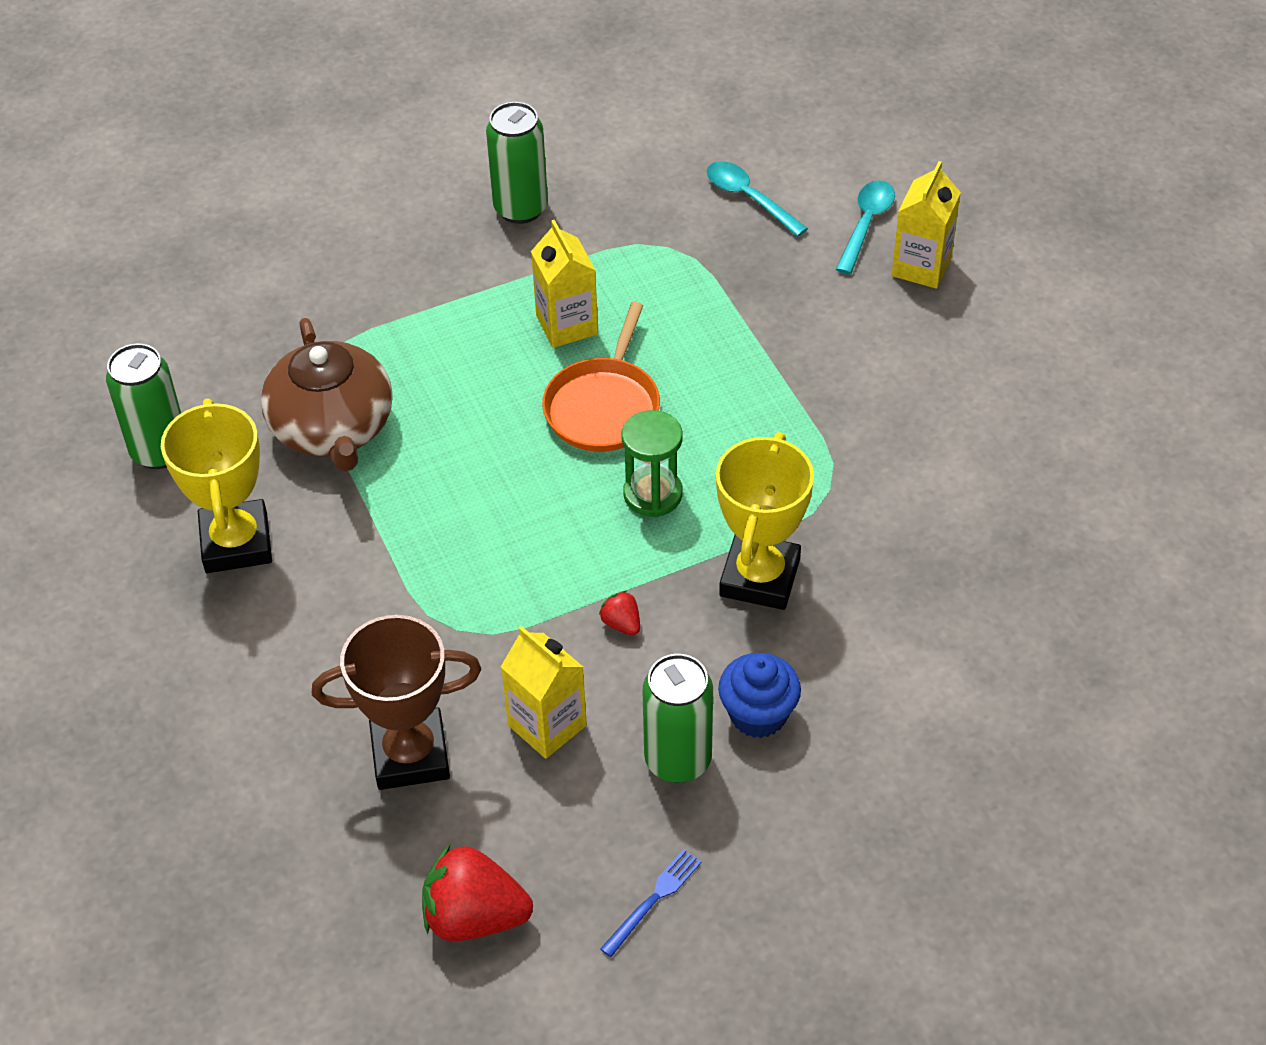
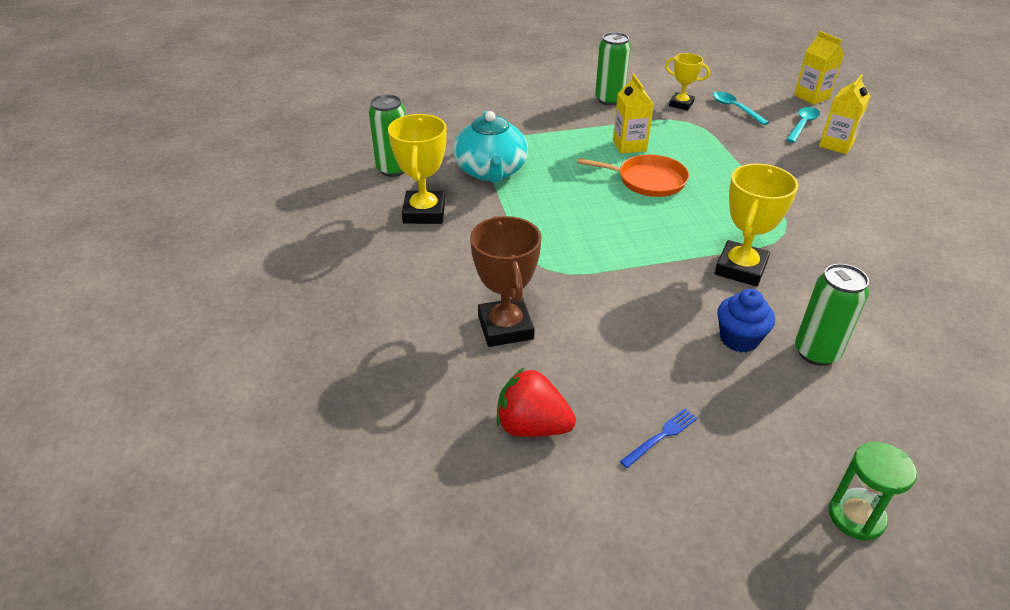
camera: 10 degrees right, 10 degrees down
brown teapot [261,318,393,471] -> turquoise teapot [453,111,528,183]
brown trophy [312,615,481,790] -> brown trophy turned 75 degrees clockwise [470,216,542,347]
yellow carton [501,626,587,759] -> yellow carton moved to [794,31,844,105]
orange pan [542,302,660,452] -> orange pan turned 105 degrees counterclockwise [577,155,689,197]
red strawberry [599,591,640,636] -> none
green hourglass [622,410,683,517] -> green hourglass moved to [829,442,917,541]
green can [642,654,713,783] -> green can moved to [795,264,869,366]
none -> yellow trophy [665,53,710,110]

